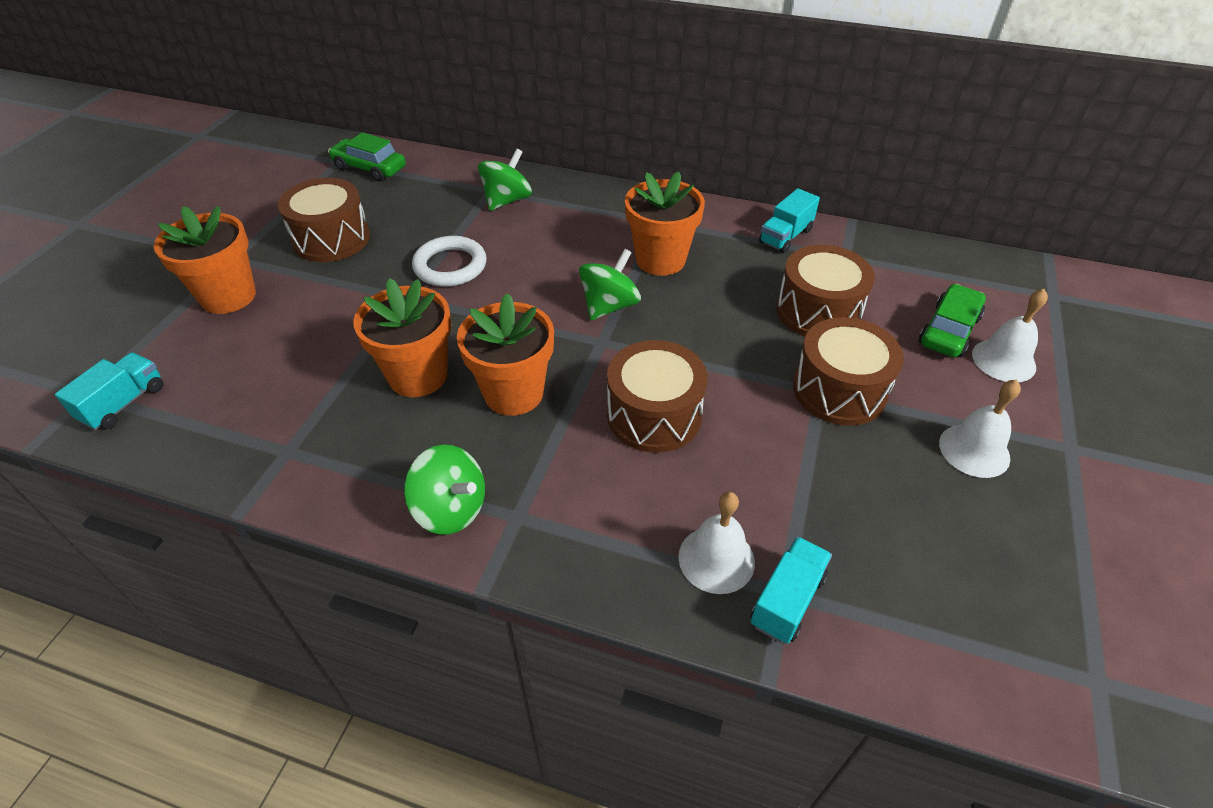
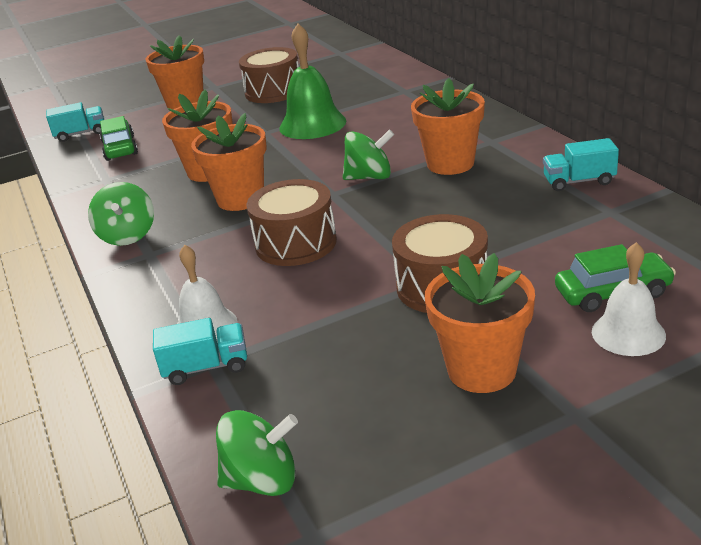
camera: 50 degrees right, 15 degrees down
green car [328,132,406,182] -> green car moved to [99,116,138,161]
white ring [412,236,487,287] -> green bell [279,24,346,139]
green spinning top [478,149,532,211] -> green spinning top moved to [216,410,298,496]
brown drum [777,245,875,337] -> none
white bell [939,380,1021,478] -> orange flower pot [425,253,535,393]

